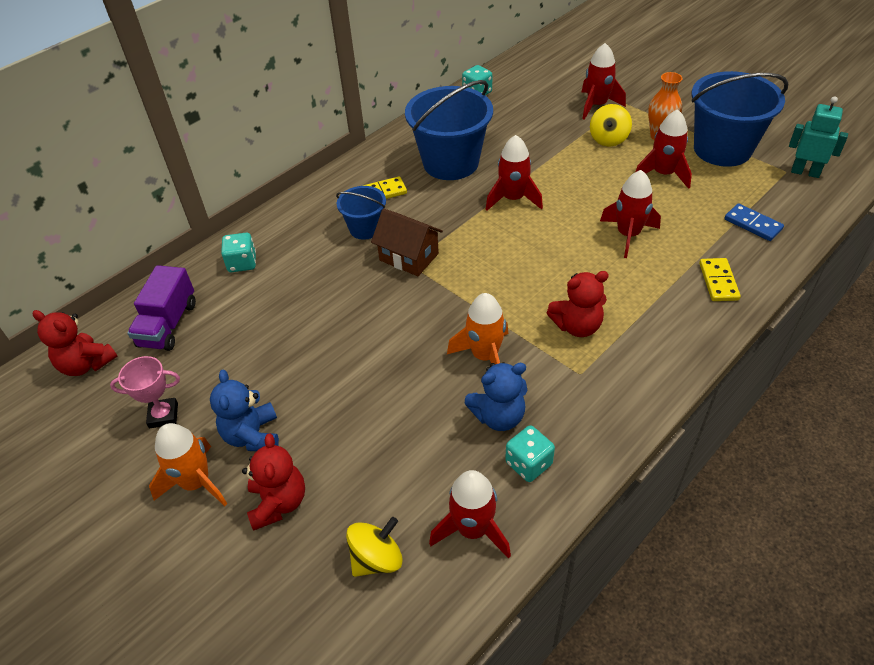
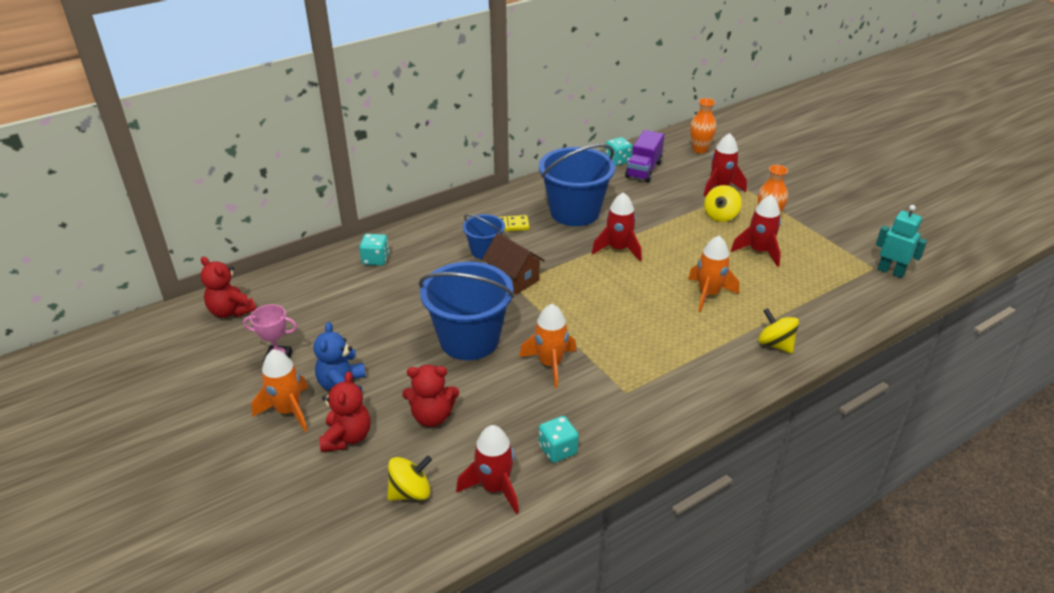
camera: 10 degrees right, 10 degrees down
purple truck [127,265,196,351] -> purple truck moved to [625,130,664,182]
blue teddy bear [465,362,527,431] -> none
red teddy bear [547,271,609,337] -> red teddy bear moved to [403,365,459,427]
red rocket [600,170,661,258] -> orange rocket [688,236,739,312]
blue bucket [691,71,788,167] -> blue bucket moved to [419,261,515,360]
yellow domino [699,258,741,301] -> yellow spinning top [758,308,799,354]
blue domino [724,203,784,241] -> none
none -> orange vase [690,98,716,153]

